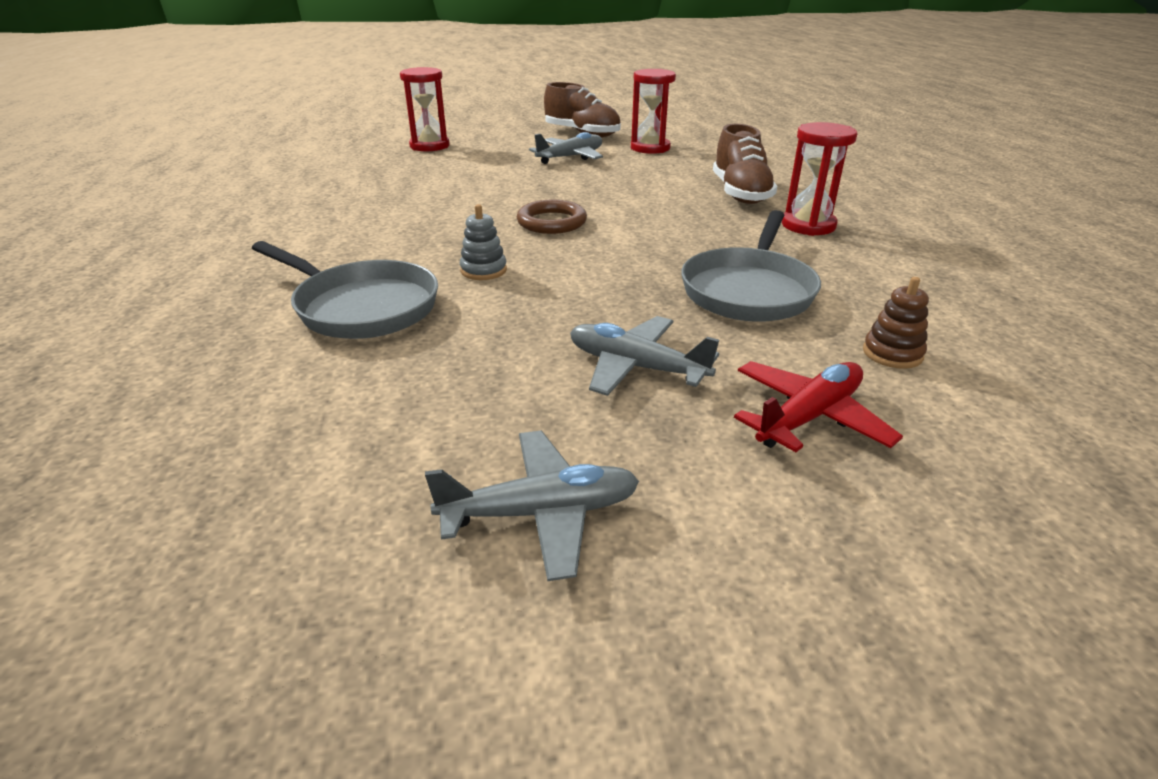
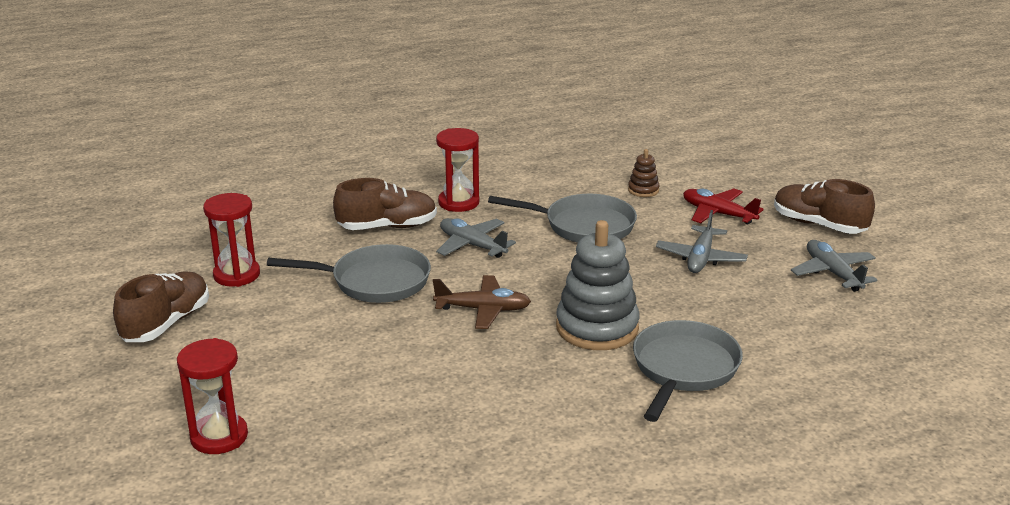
camera: 100 degrees left, 5 degrees down
grey stacking toy [460,204,507,280] -> grey stacking toy [556,220,640,350], size x2.18
brown ring [517,200,587,234] -> brown plane [433,275,531,329]
grey plane [529,132,603,164] -> grey plane moved to [436,218,516,258]
none -> grey pan [267,244,431,303]
none -> brown shoe [774,179,875,234]

